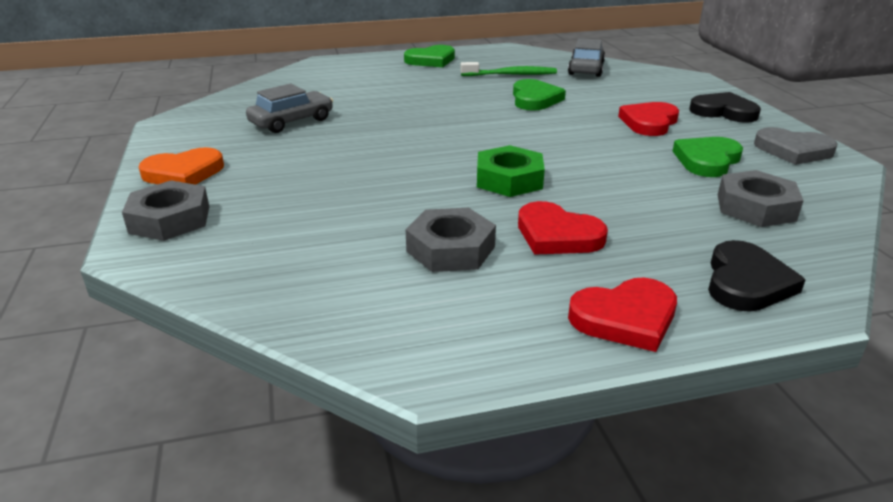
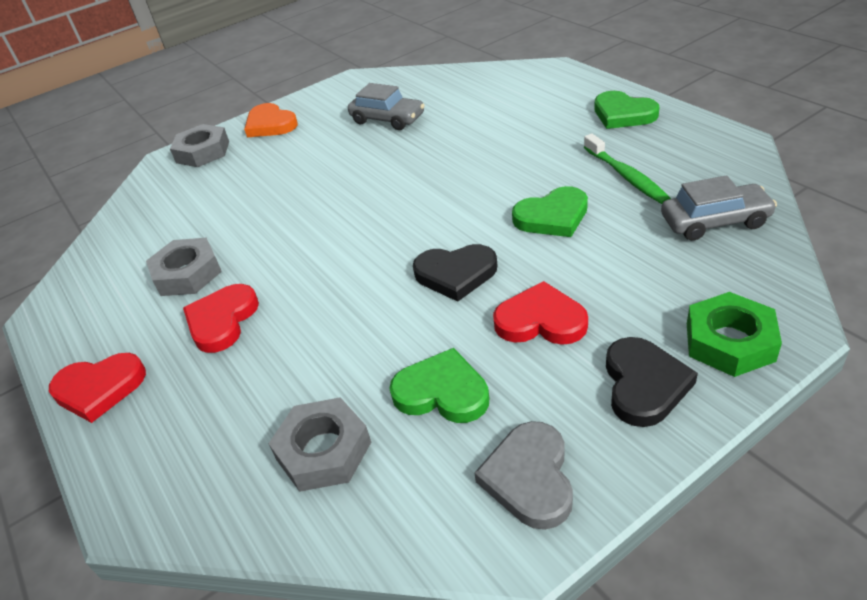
camera: 75 degrees right, 10 degrees up
green nut [477,145,545,197] -> green nut moved to [687,292,782,377]
red heart [568,278,677,352] -> red heart turned 60 degrees counterclockwise [49,353,146,423]
black heart [708,240,806,312] -> black heart moved to [413,244,498,302]

